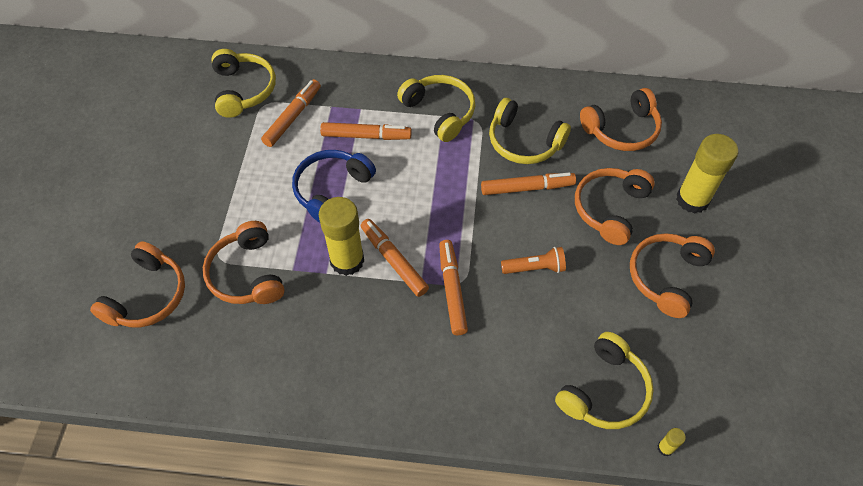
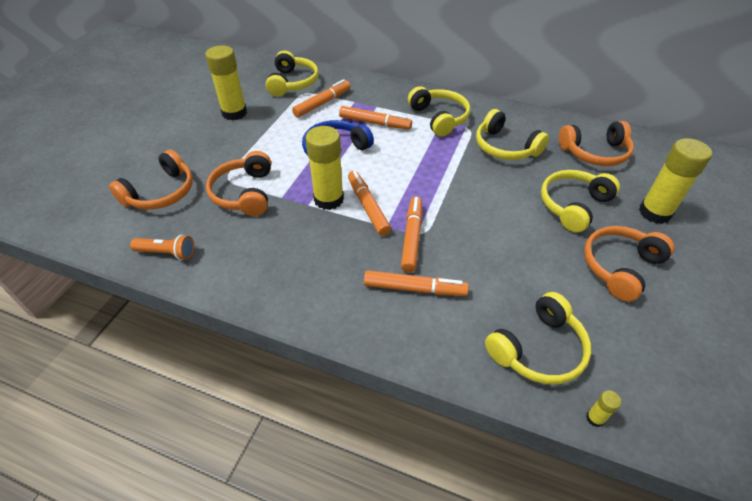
camera: 15 degrees right, 10 degrees down
orange marker [481,173,576,195] -> orange marker moved to [364,270,469,296]
orange flashlight [501,247,566,274] -> orange flashlight moved to [130,235,194,260]
orange headphones [575,168,655,245] -> yellow headphones [541,170,620,233]
none -> yellow glue stick [205,46,247,121]

